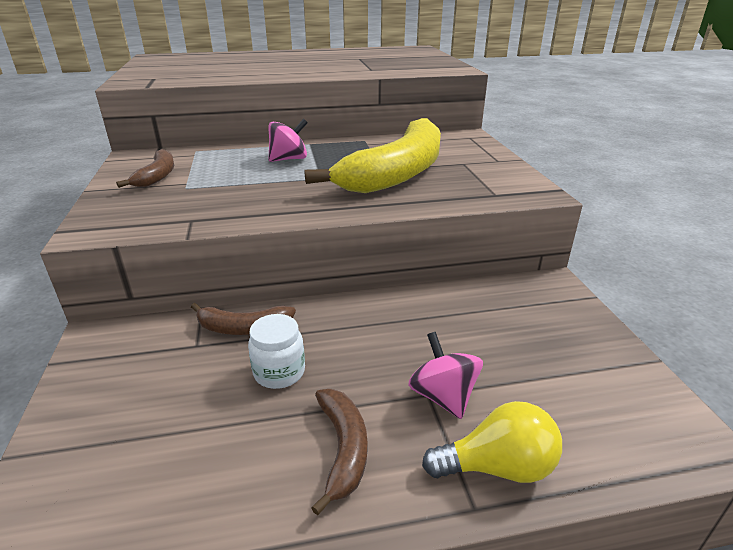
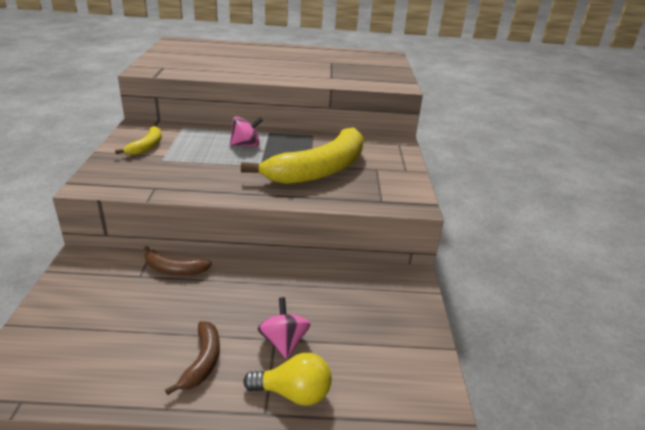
camera: 10 degrees right, 0 degrees up
brown banana [116,149,174,188] -> yellow banana [115,126,162,155]
white jar [248,314,305,389] -> none

